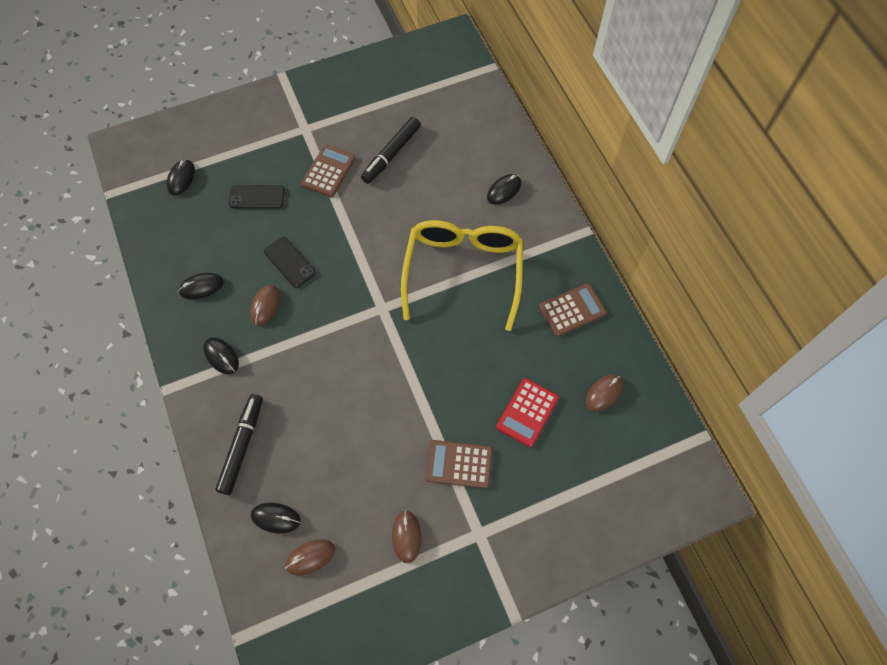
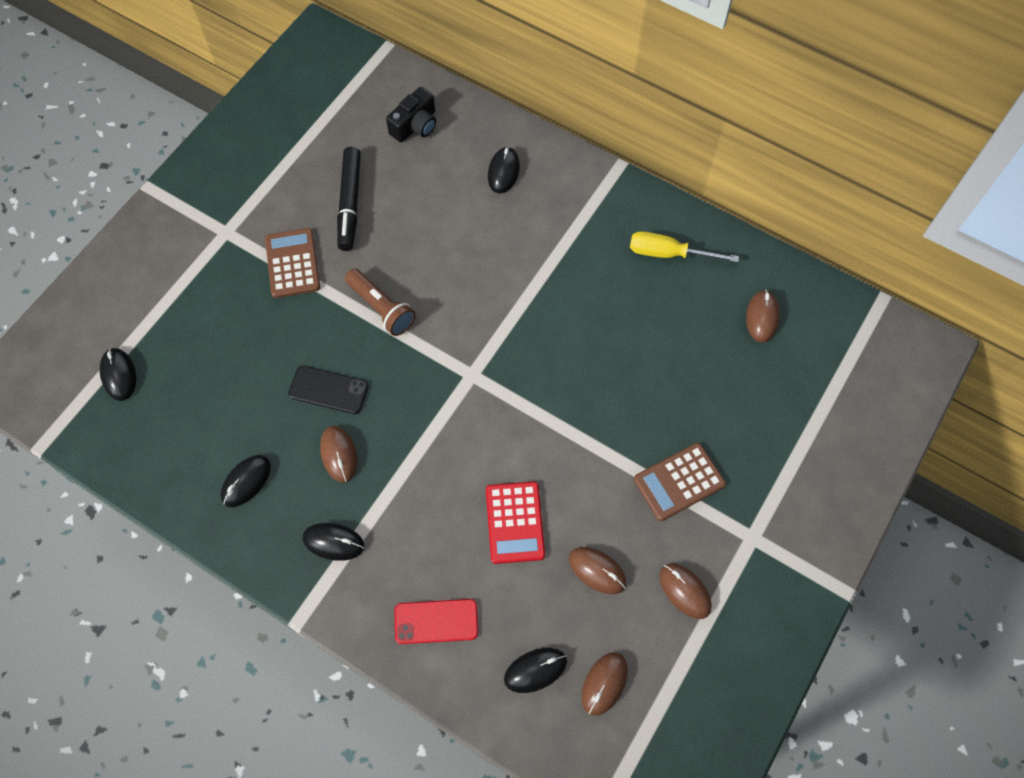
camera: 35 degrees left, 0 degrees up
black marker [216,394,263,495] -> red phone [395,599,478,644]
black phone [229,185,285,209] -> none
yellow glasses [401,220,523,331] -> none
red calculator [496,378,559,447] -> red calculator moved to [486,481,545,564]
brown calculator [539,283,607,337] -> yellow screwdriver [630,231,739,262]
none -> brown flashlight [345,268,416,336]
none -> black camera [386,87,436,142]
none -> brown mouse [569,547,626,594]

